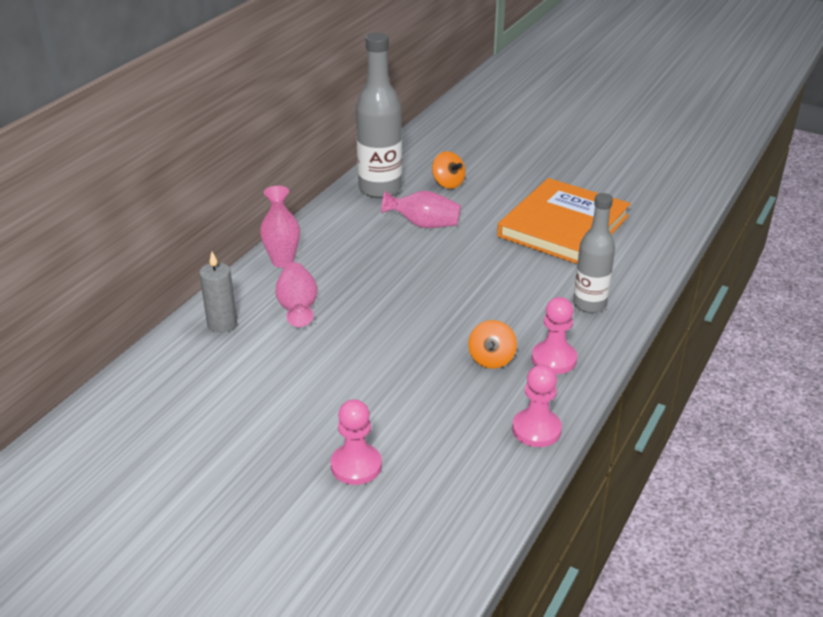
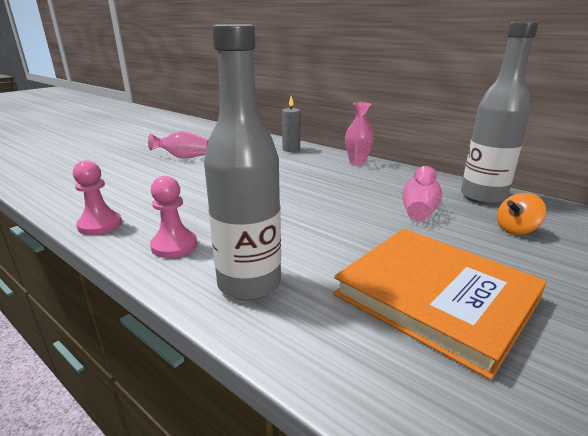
camera: 100 degrees right, 10 degrees down
pink vase [275,262,317,327] -> pink vase moved to [148,131,209,159]
pink pawn [331,399,382,485] -> none
orange spinning top [468,320,517,369] -> none
grey bottle [573,193,615,313] -> grey bottle [204,24,281,301], size x1.51

